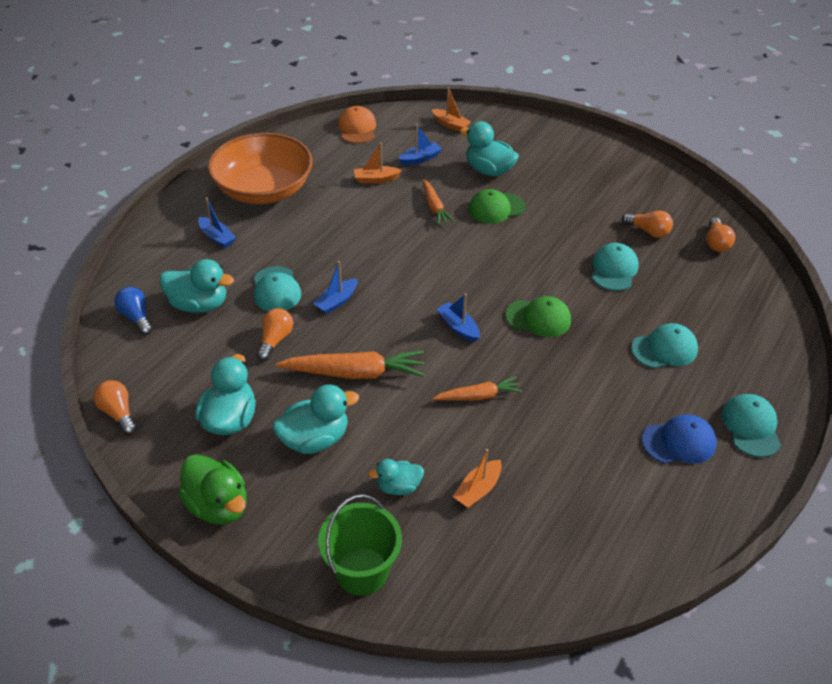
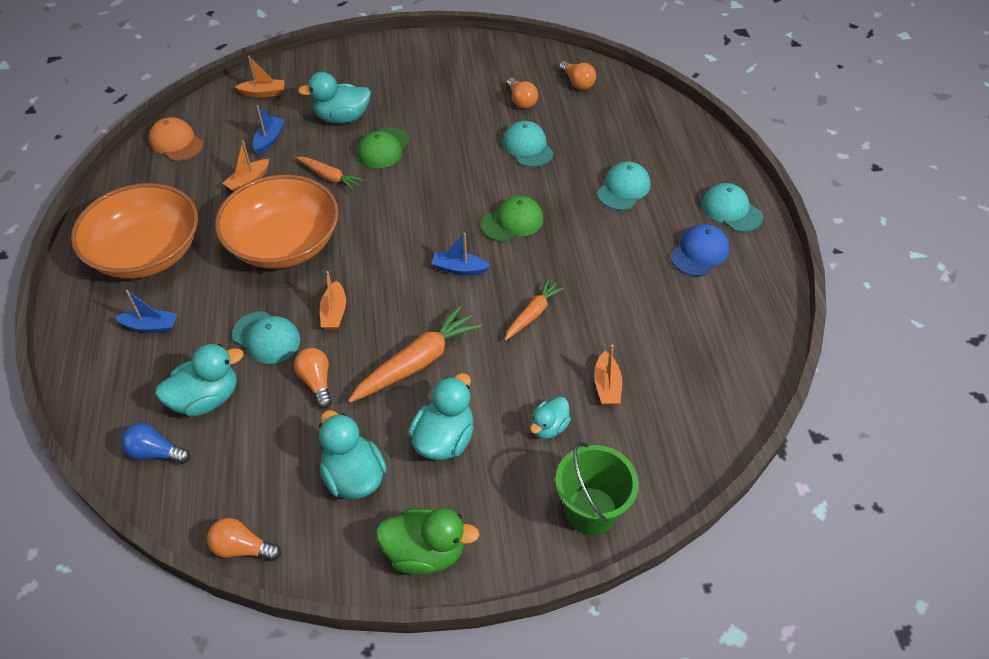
camera: 40 degrees left, 5 degrees up
blue boat [313,261,358,314] -> orange boat [320,271,346,330]
orange light bulb [622,211,673,238] -> orange light bulb turned 75 degrees clockwise [506,77,538,109]
none -> orange bowl [215,175,339,269]

